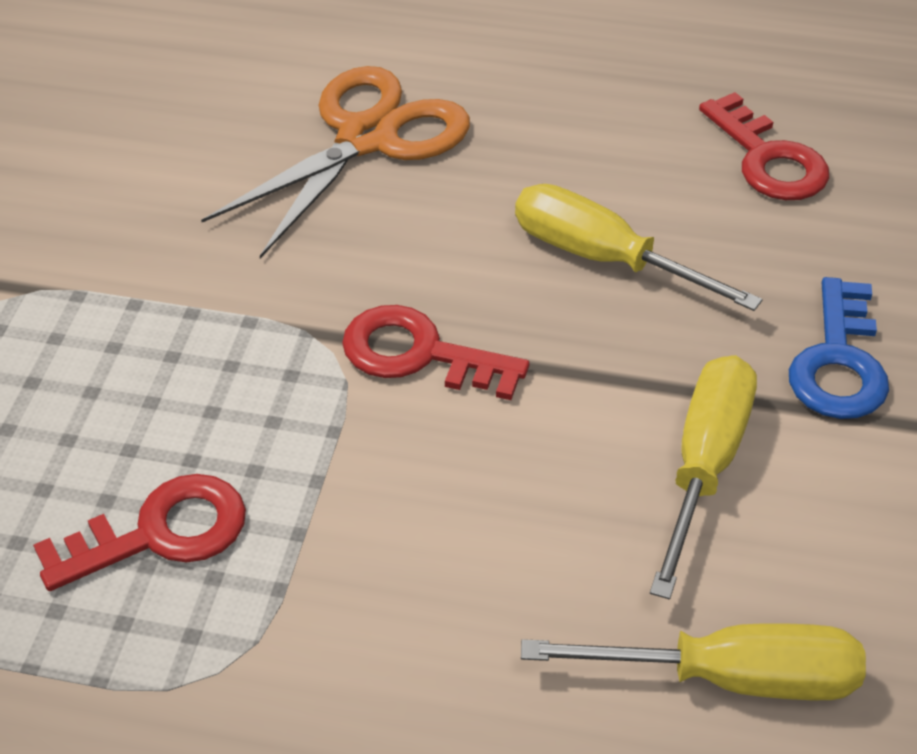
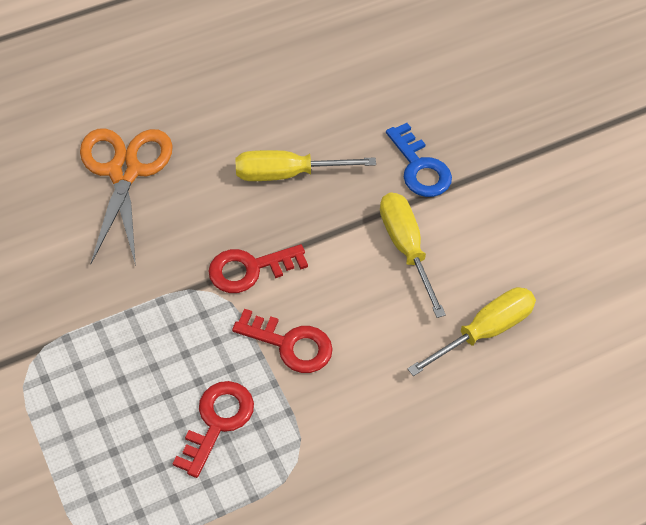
camera: 40 degrees left, 10 degrees up
red key [699,92,829,200] -> red key moved to [232,309,333,373]

